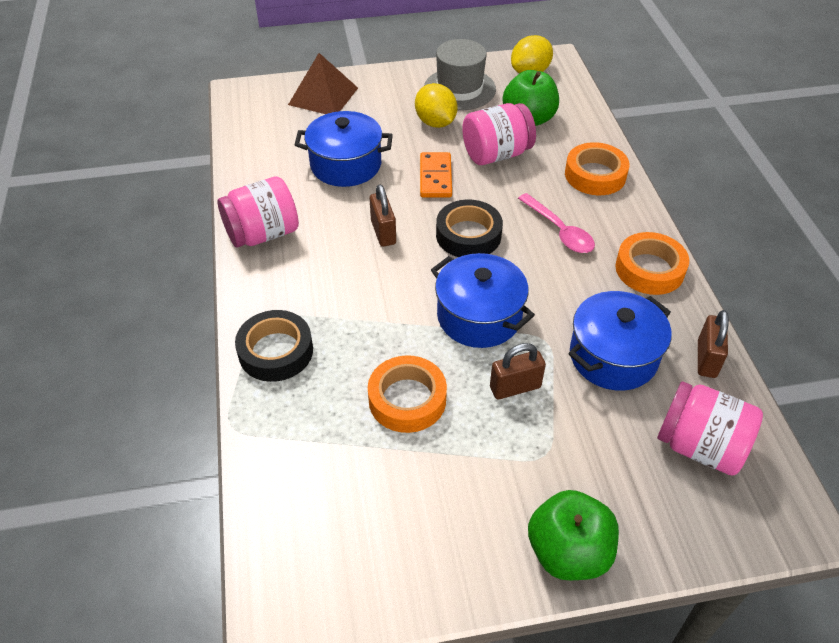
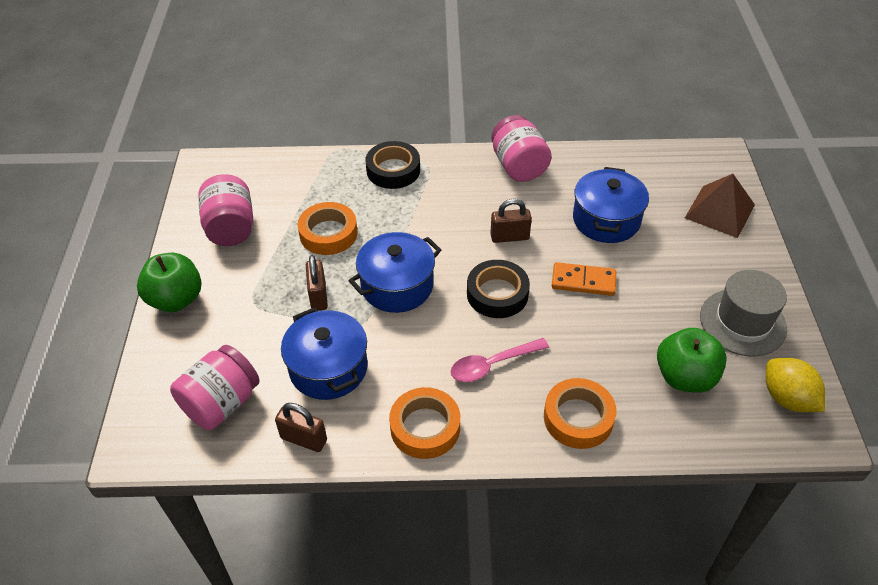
camera: 100 degrees right, 0 degrees up
yellow lemon [415,83,458,128] -> none
pink jar [462,103,536,165] -> pink jar moved to [198,174,253,246]

